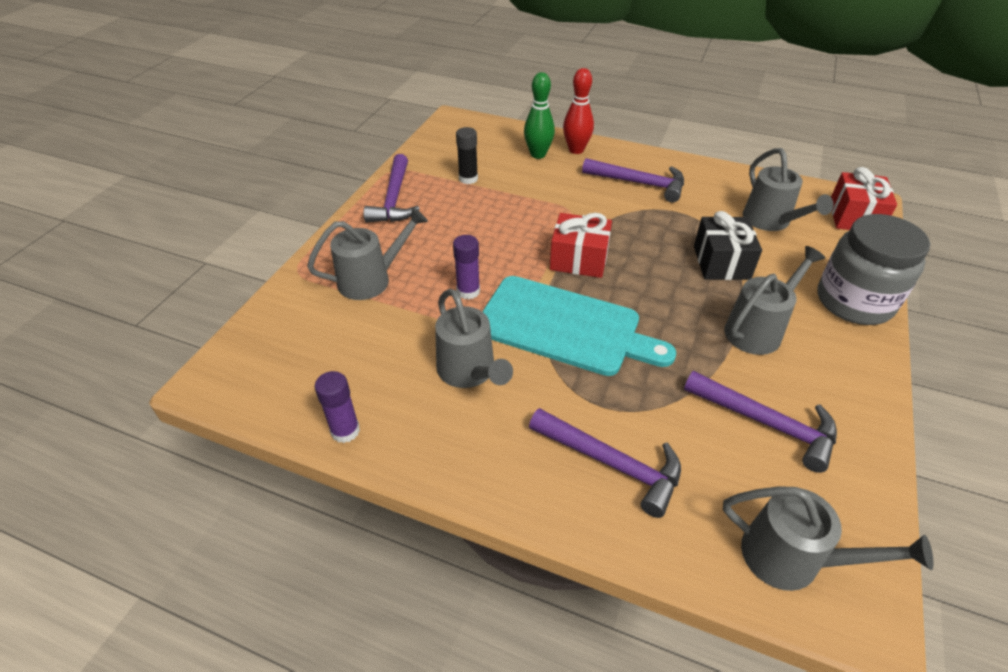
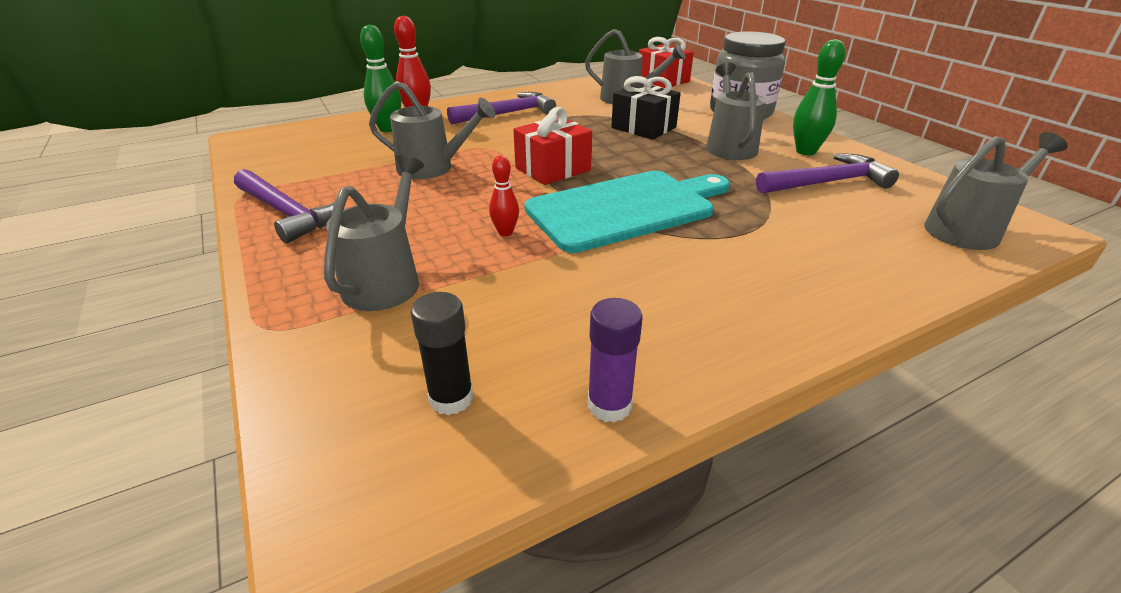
camera: 50 degrees left, 10 degrees down
grey watering can [435,289,513,388] -> grey watering can moved to [369,81,496,179]
purple glue stick [453,235,480,299] -> red bowling pin [489,156,519,236]
black glue stick [456,127,478,184] -> black glue stick moved to [411,292,474,415]
purple hammer [529,408,681,518] -> none
none -> green bowling pin [793,39,845,155]

